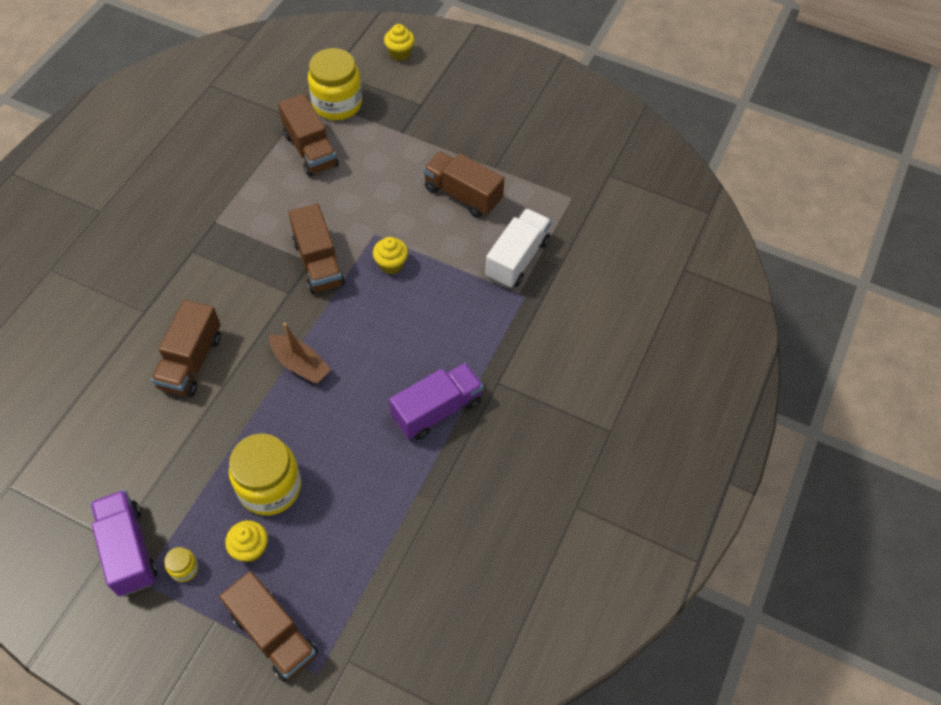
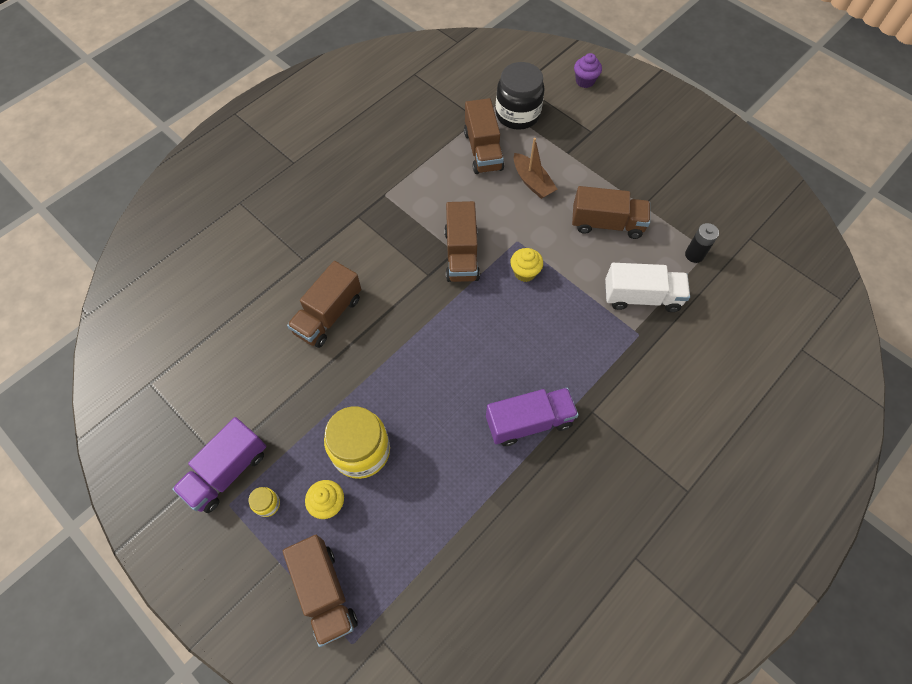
camera: 20 degrees right, 5 degrees up
purple truck [90,490,157,596] -> purple truck turned 135 degrees counterclockwise [172,417,266,513]
brown boat [269,323,331,384] -> brown boat moved to [514,138,557,199]
yellow jar [308,48,362,120] -> black jar [495,62,545,130]
yellow cupcake [384,24,415,61] -> purple cupcake [574,53,602,88]
brown truck [423,151,504,218] -> brown truck turned 135 degrees clockwise [572,186,650,239]
white truck [485,209,551,288] -> white truck turned 45 degrees clockwise [605,263,690,312]
none -> black battery [685,223,719,263]

